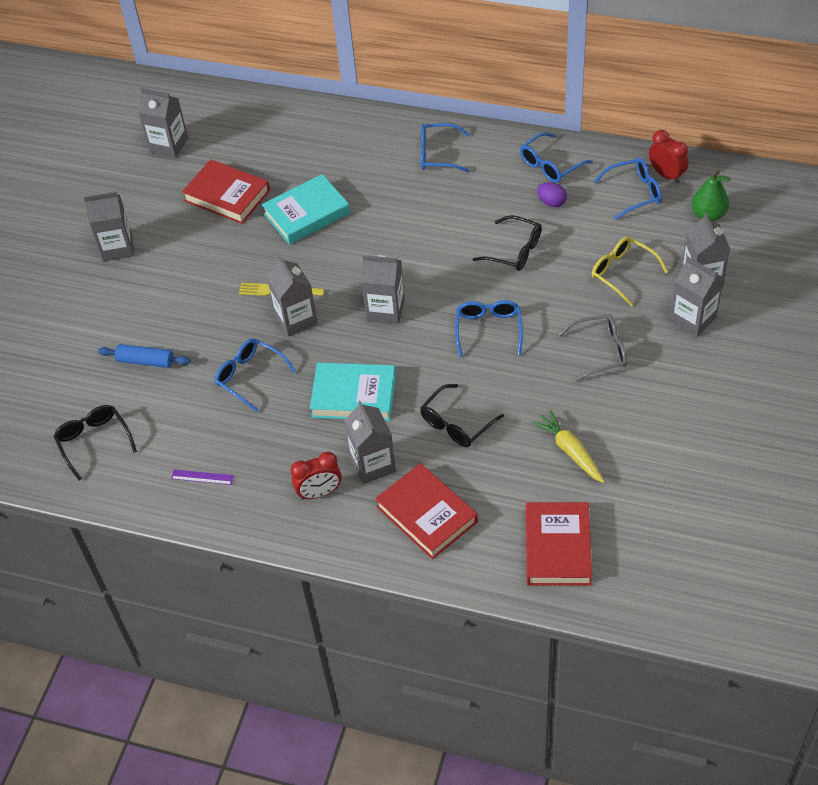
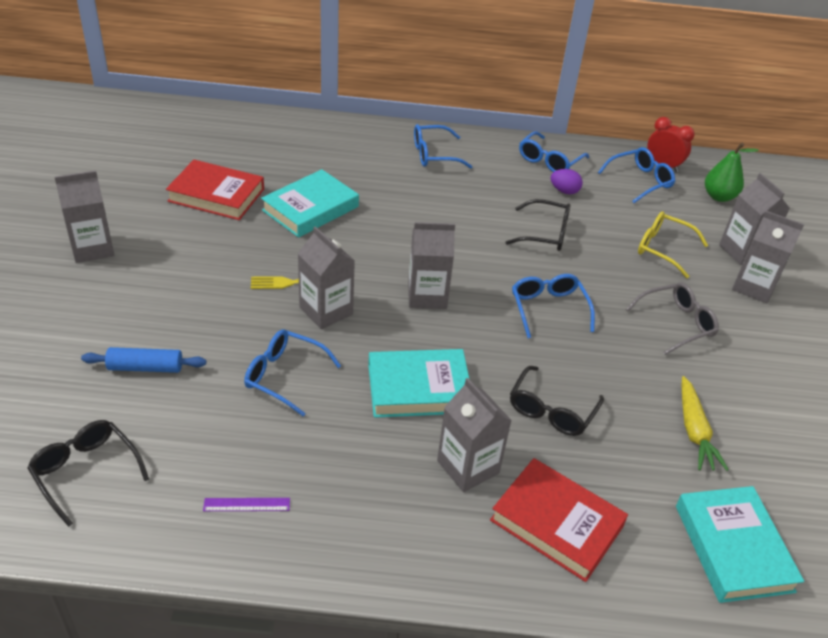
camera: 20 degrees left, 10 degrees down
grey carton [138,88,188,158] -> none
red clock [290,452,342,500] -> none
red book [526,502,592,586] -> turquoise book [676,486,804,603]
yellow carrot [532,410,605,483] -> yellow carrot turned 135 degrees counterclockwise [682,376,729,471]

